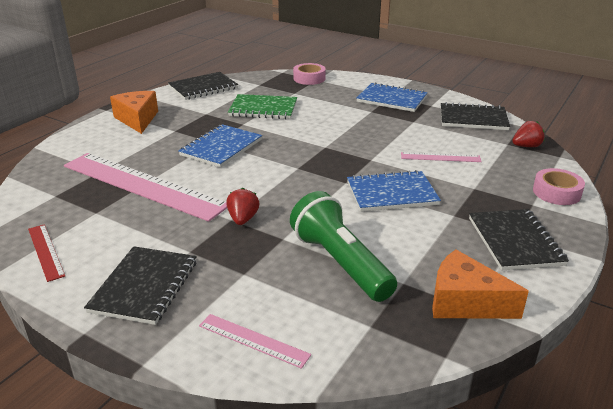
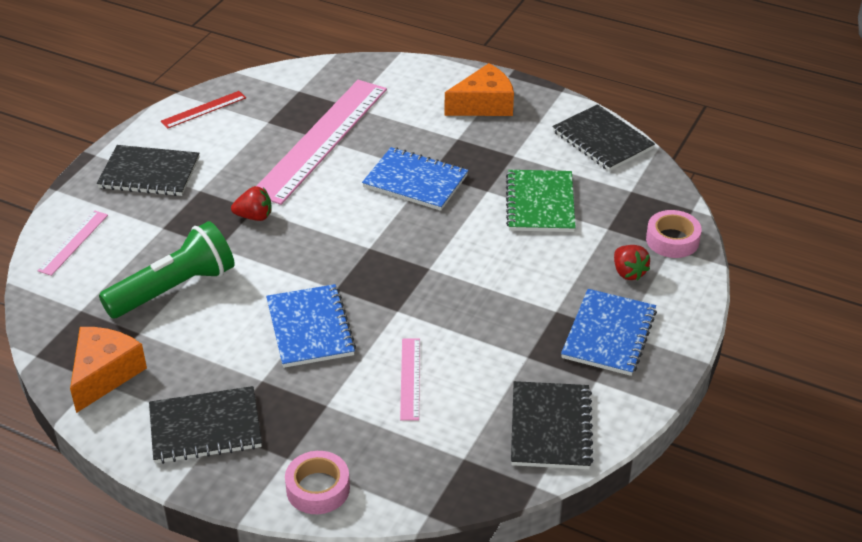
camera: 85 degrees right, 10 degrees up
red strawberry [512,121,545,147] -> red strawberry moved to [614,245,650,280]

